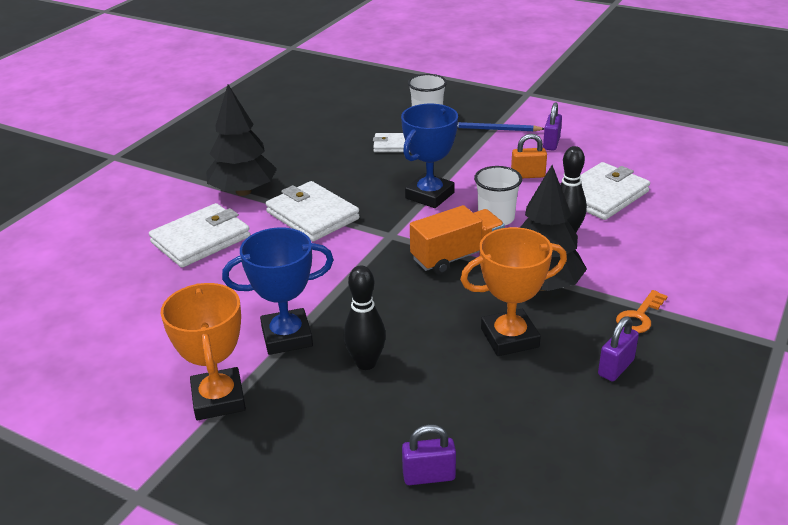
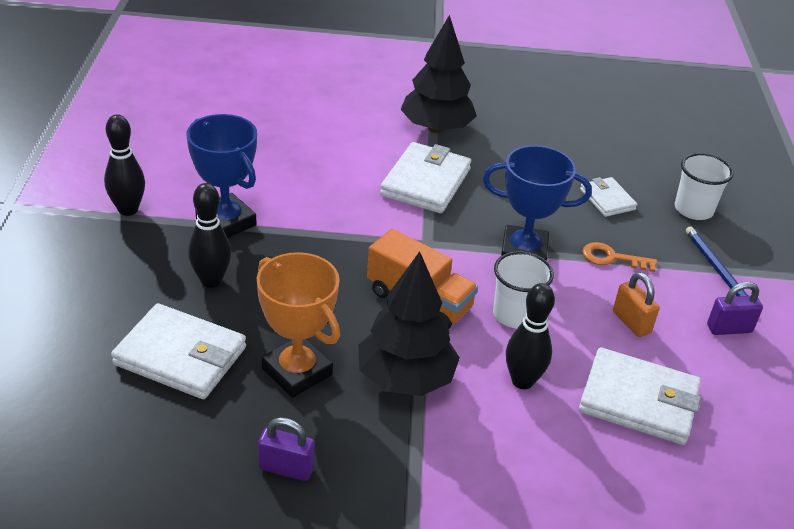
camera: 60 degrees right, 5 degrees up
white wallet [149,203,250,268] -> white wallet moved to [111,303,246,399]
orange trophy [160,283,246,420] -> black bowling pin [104,114,145,216]
purple padlock [402,424,456,485] -> none
orange key [616,290,668,333] -> orange key moved to [582,242,657,272]

